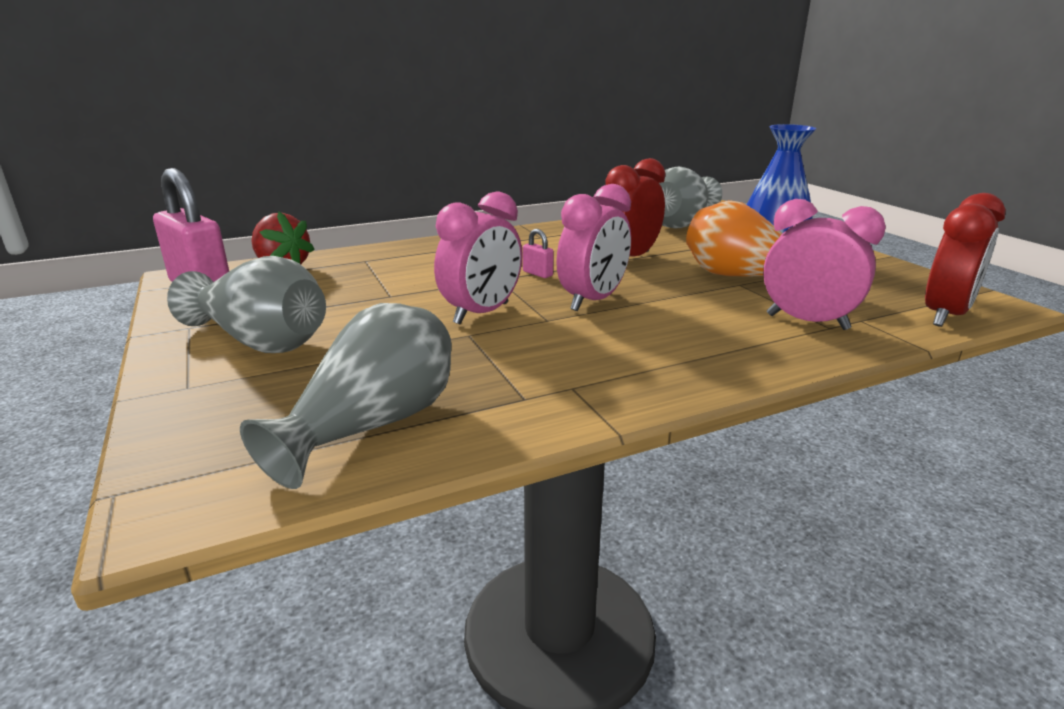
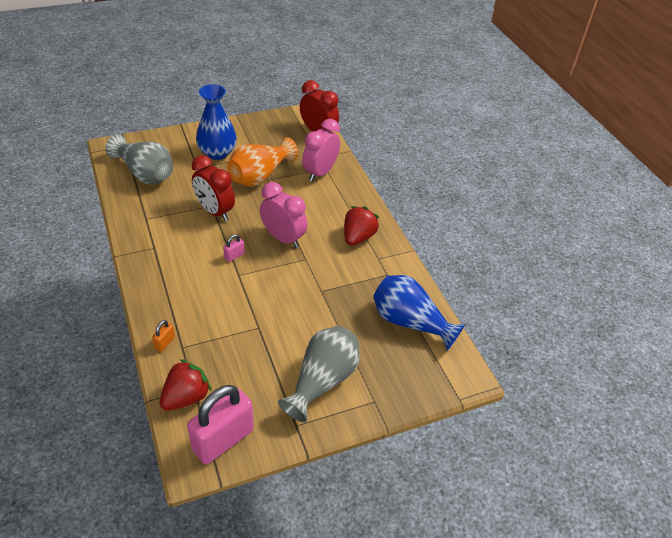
camera: 90 degrees left, 20 degrees up
grey vase [240,303,452,489] -> blue vase [373,275,465,351]
pink clock [434,191,522,325] -> none
none -> orange padlock [152,320,175,352]
none -> red strawberry [344,206,379,246]

